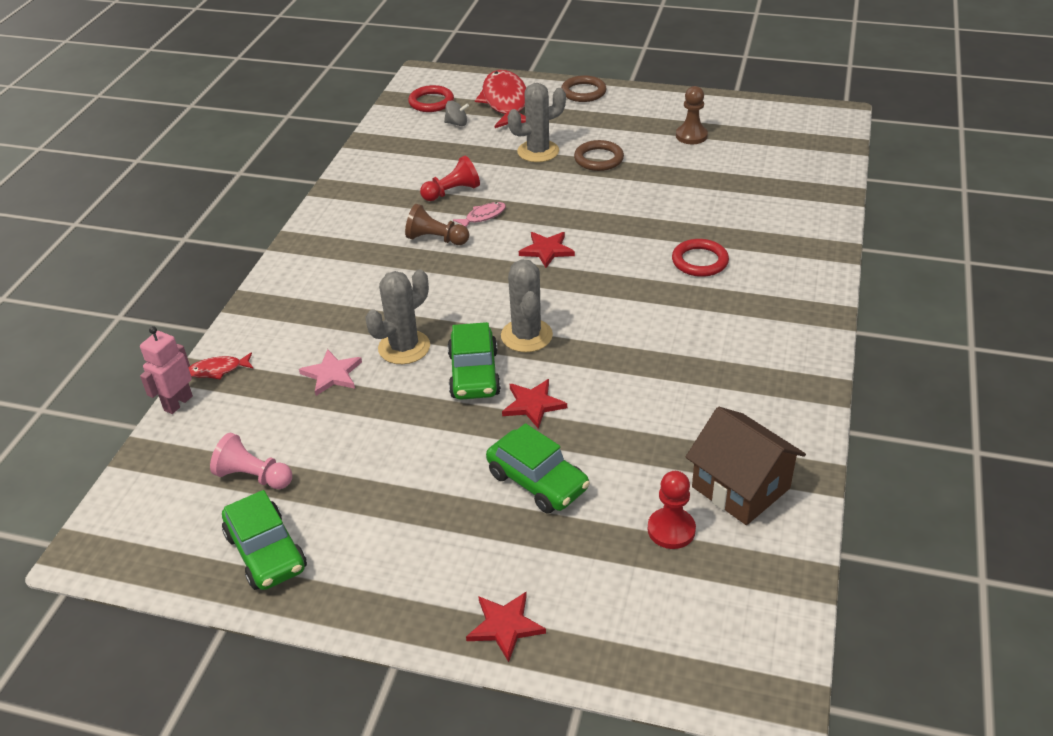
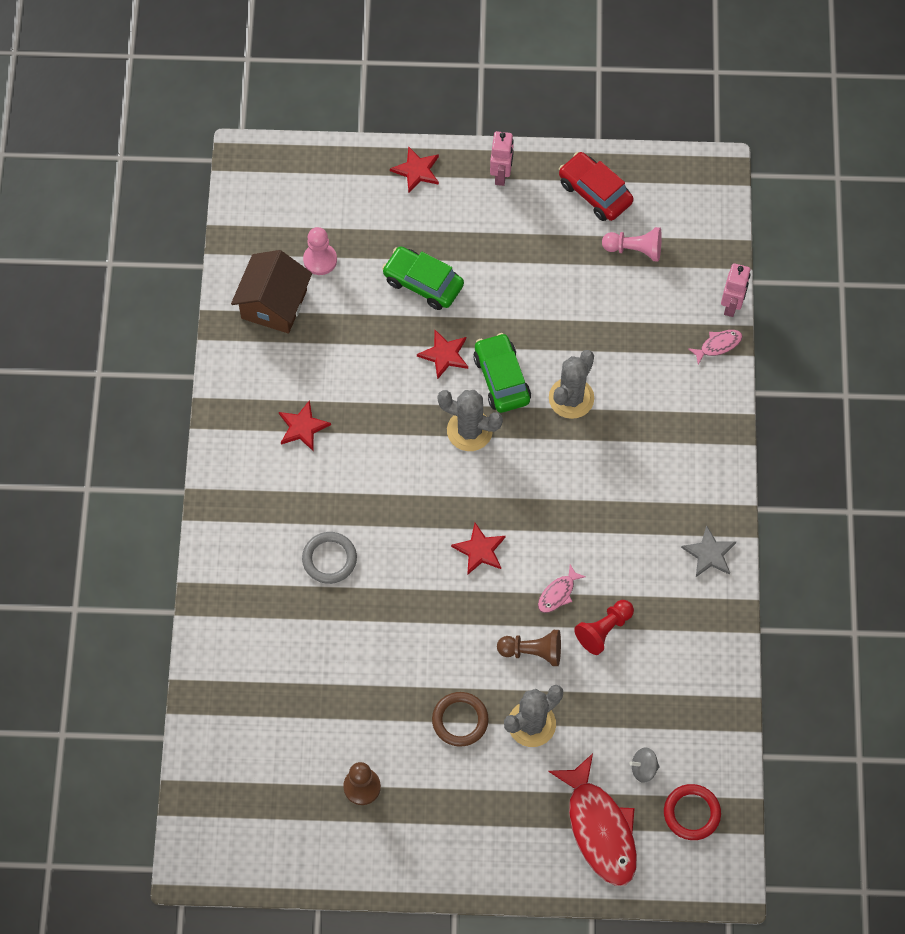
camera: 165 degrees right, 25 degrees up
red fish [189,352,254,380] -> pink fish [688,330,742,365]
green car [222,490,307,590] -> red car [559,152,634,221]
pink star [299,349,362,396] -> none
brown pawn [405,204,469,245] -> brown pawn moved to [497,630,561,666]
grey cactus [501,259,553,352] -> grey cactus turned 45 degrees counterclockwise [437,390,503,451]
brown ring [561,75,606,102] -> none
red pawn [648,471,696,549] -> pink pawn [303,227,337,275]
red ring [672,239,729,277] -> grey ring [302,532,357,584]
brown house [686,407,806,525] -> brown house turned 75 degrees clockwise [231,250,312,334]
none -> red star [279,400,331,451]
none -> pink robot [490,131,514,186]
none -> grey star [681,525,737,577]

